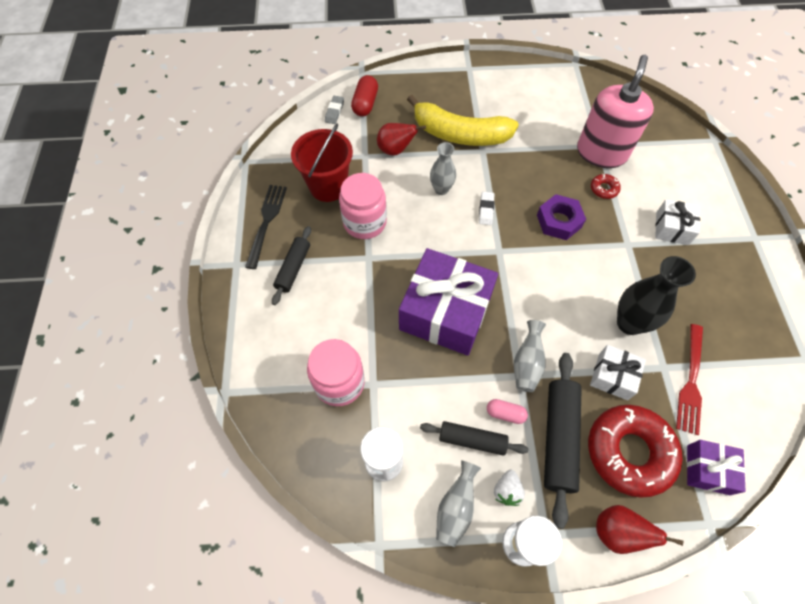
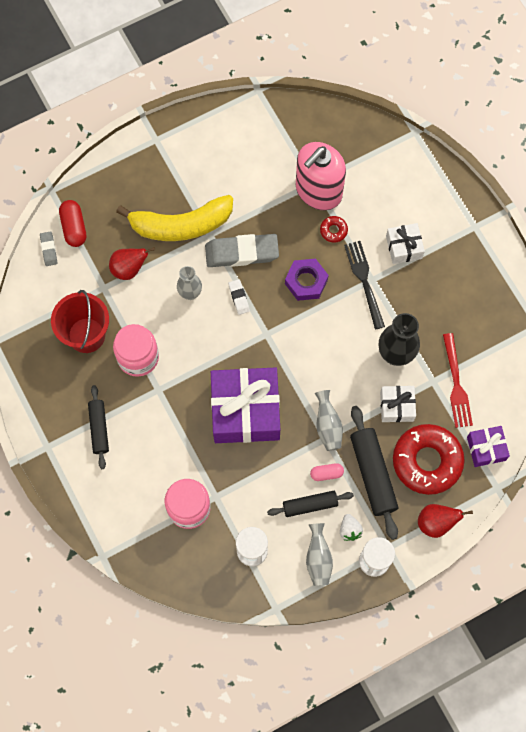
camera: 25 degrees left, 10 degrees up
black fork [245,185,287,269] -> black fork moved to [344,241,385,330]
pink soap dispenser [577,55,654,168] -> pink soap dispenser turned 135 degrees counterclockwise [296,142,346,210]
none -> grey eraser [205,234,279,267]

